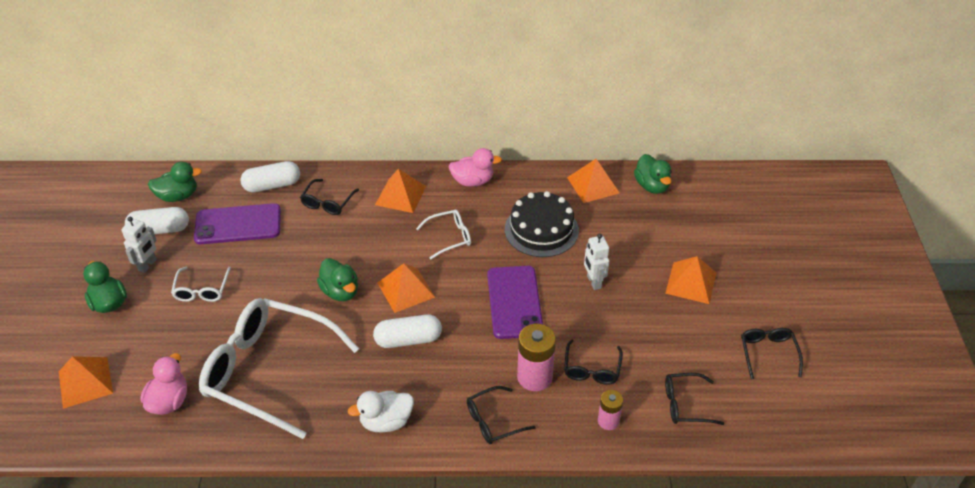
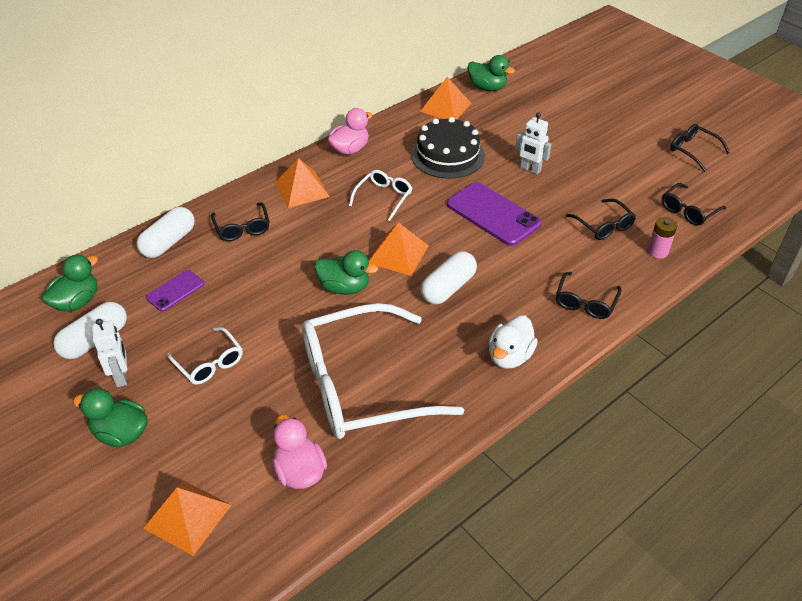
camera: 40 degrees left, 0 degrees up
purple phone [194,203,281,244] -> purple phone [146,270,204,312], size x0.54
pink battery [517,324,556,391] -> none
orange pyramid [665,256,716,304] -> none

